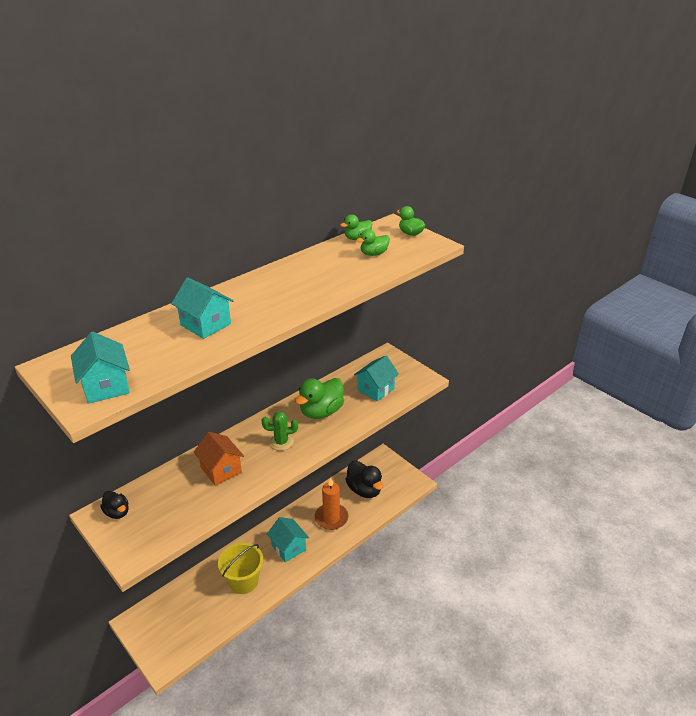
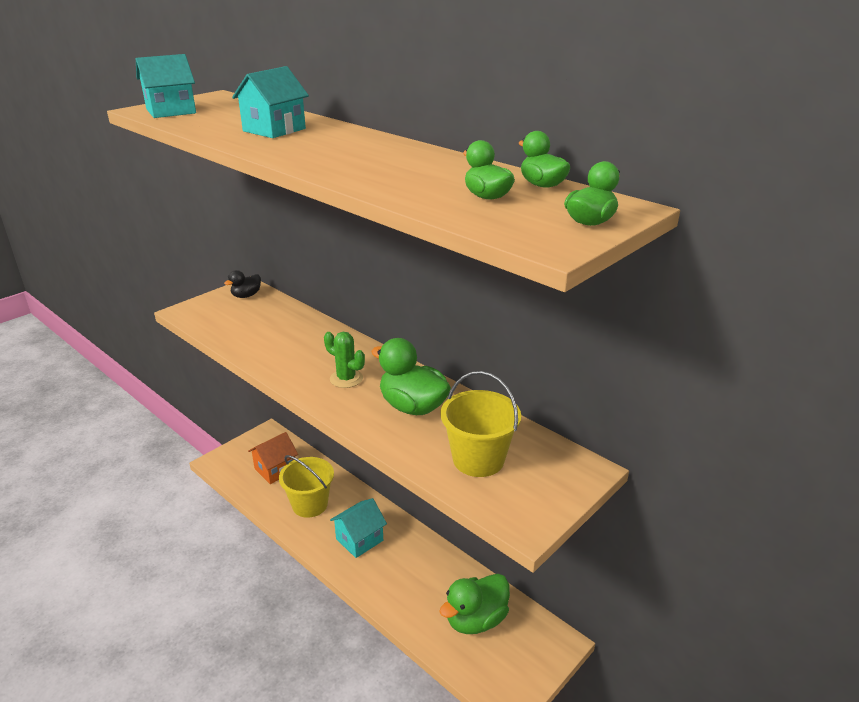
camera: 85 degrees right, 5 degrees down
orange house [194,432,244,486] -> orange house moved to [248,432,298,484]
green cactus [262,411,298,451] -> green cactus turned 45 degrees counterclockwise [324,332,365,388]
orange candle [314,477,348,530] -> none
black duck [345,460,384,498] -> green duck [439,574,510,634]
turquoise house [354,356,399,402] -> yellow bucket [440,371,521,477]

